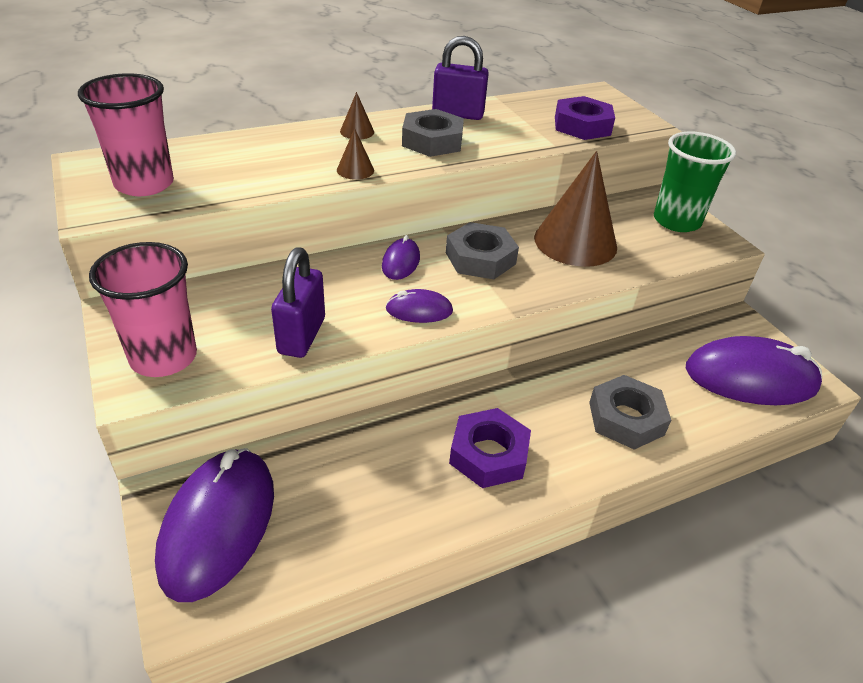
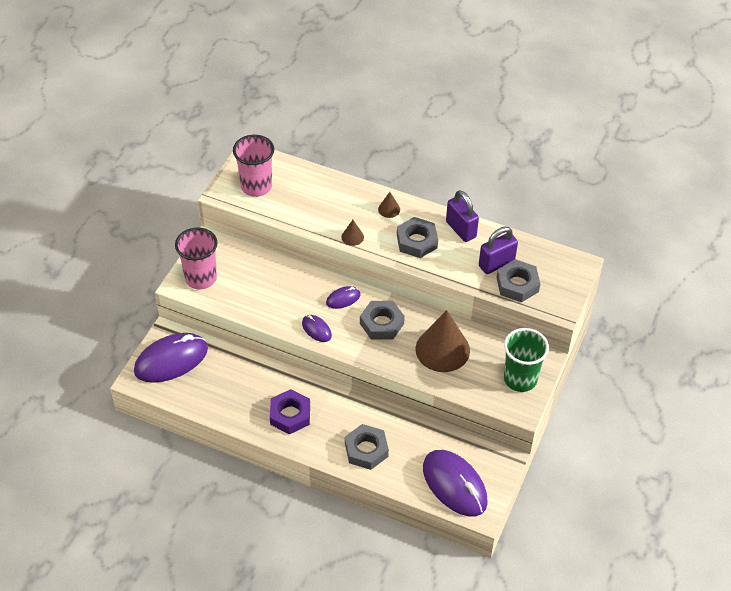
camera: 50 degrees right, 10 degrees up
purple padlock [271,247,325,358] -> purple padlock moved to [479,227,518,274]
purple nut [555,96,615,140] -> grey nut [496,259,540,302]

